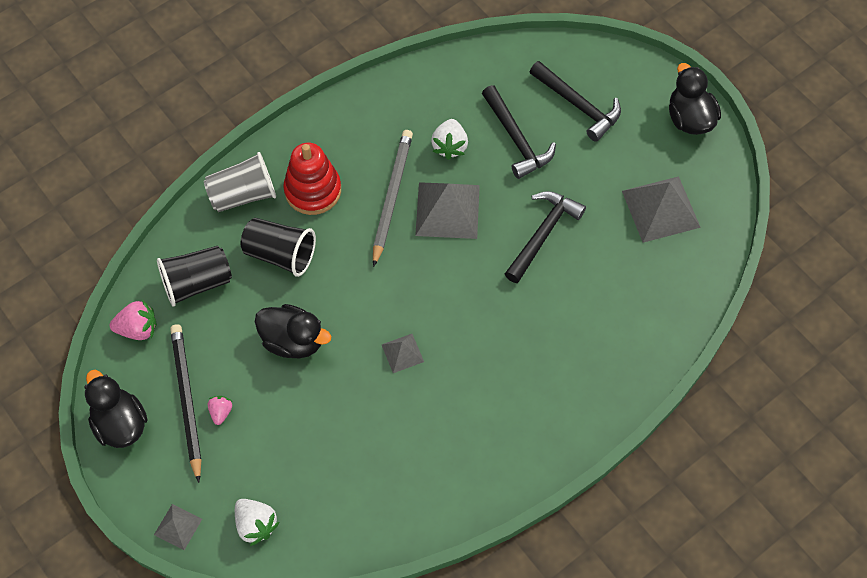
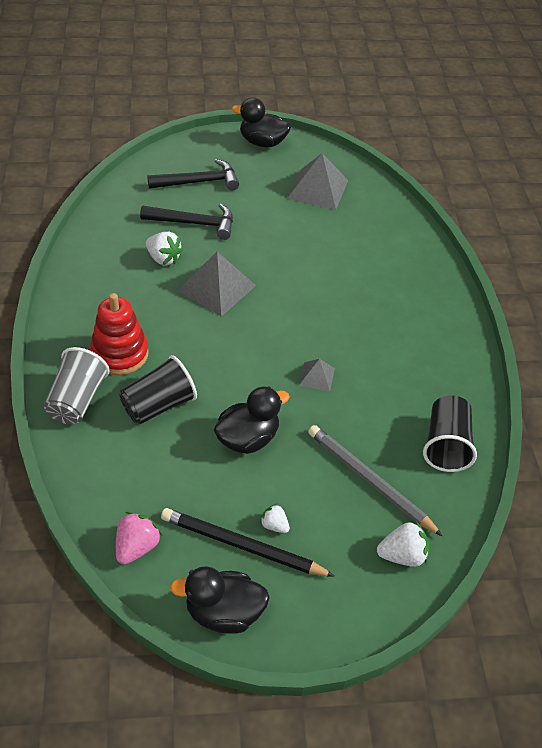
camera: 60 degrees left, 15 degrees down
grey pyramid [154,504,202,550] -> none
black cup [157,246,232,306] -> black cup moved to [423,395,477,472]
pink strawberry [208,396,232,425] -> white strawberry [260,503,290,533]
grey pencil [373,130,413,267] -> grey pencil moved to [308,425,443,536]
black hammer [505,191,586,283] -> none

